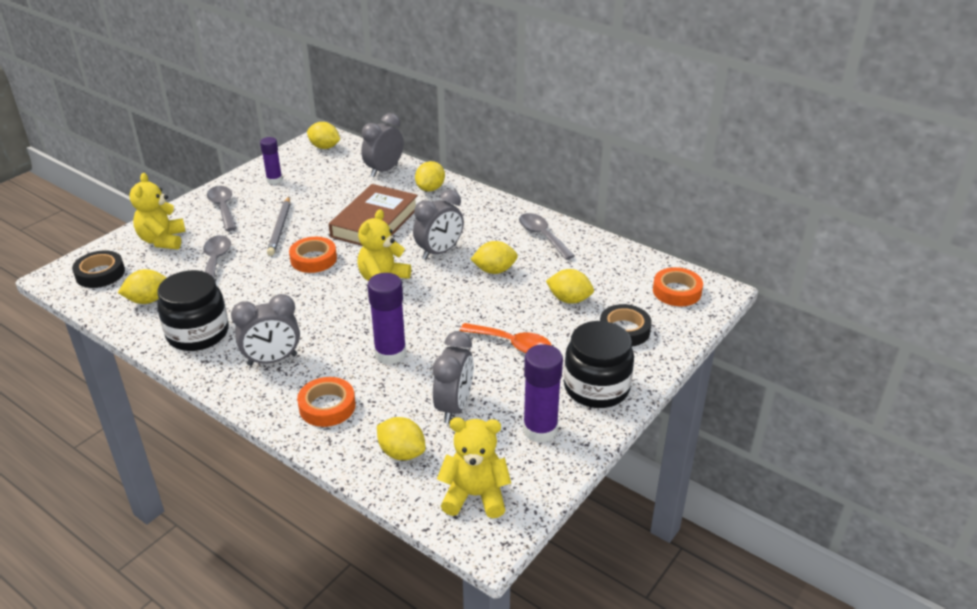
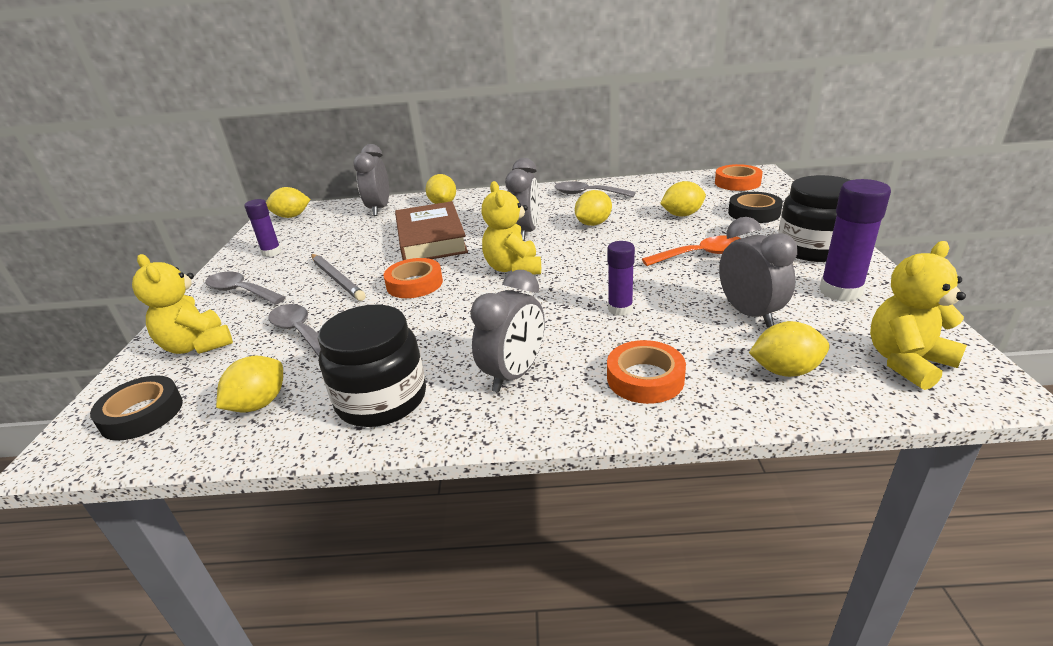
camera: 35 degrees left, 5 degrees down
purple glue stick [367,273,406,364] -> purple glue stick [607,241,635,316], size x0.64

